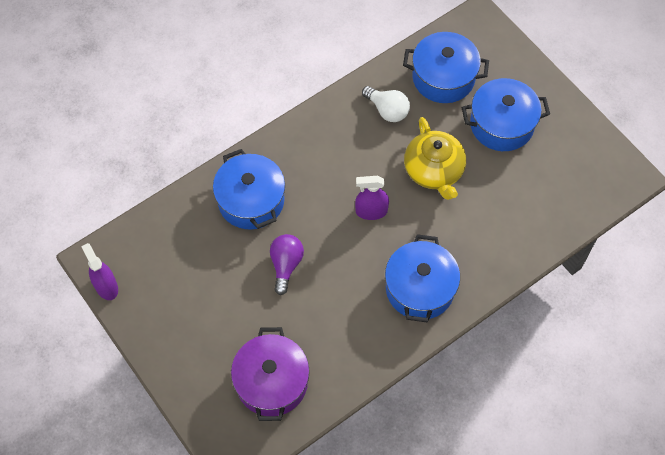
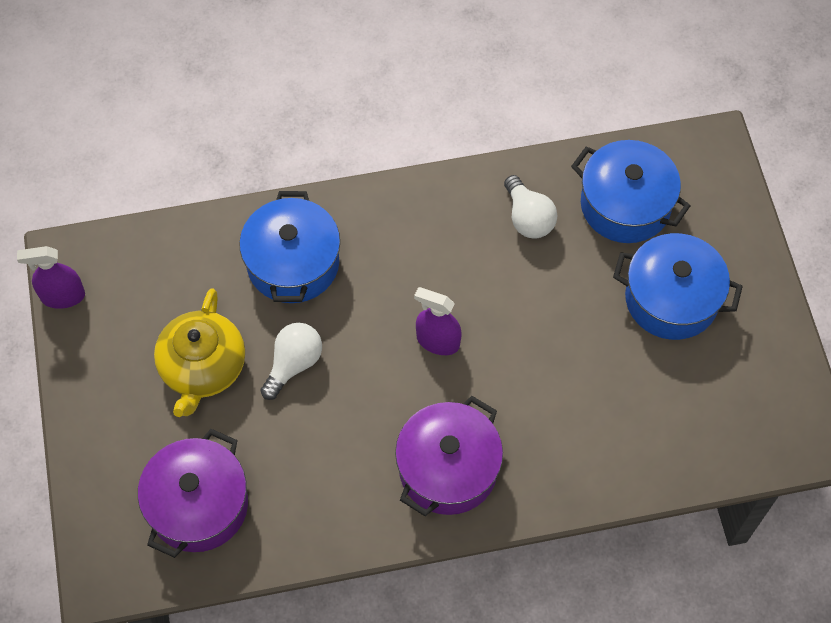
camera: 25 degrees right, 0 degrees up
purple spray bottle [81,243,118,300] -> purple spray bottle turned 90 degrees counterclockwise [17,246,85,309]
purple light bulb [270,234,304,295] -> white light bulb [260,323,322,400]
blue pot [385,234,460,322] -> purple pot [395,396,503,516]
yellow teapot [404,117,466,200] -> yellow teapot moved to [154,288,245,417]

